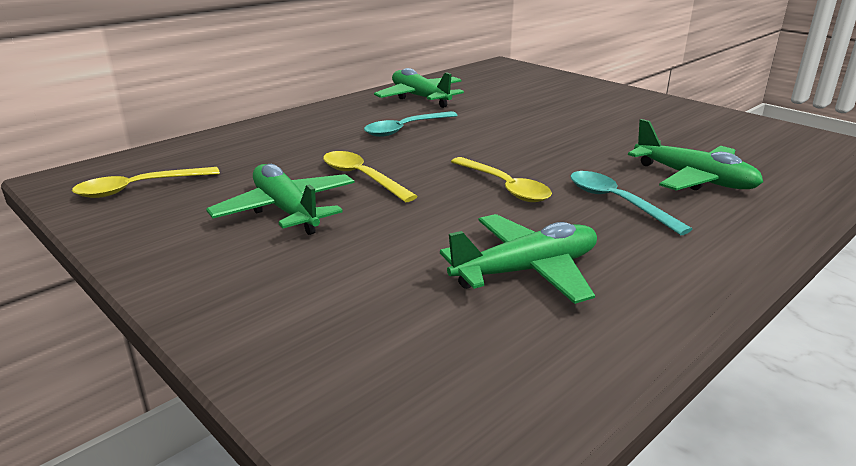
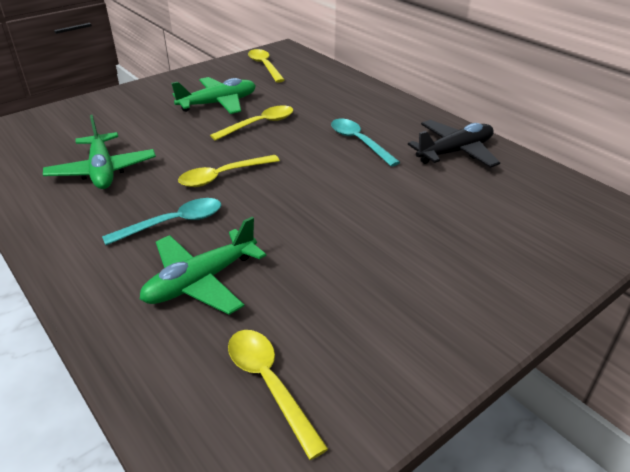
camera: 95 degrees right, 10 degrees up
green plane [374,68,464,108] -> black plane [408,120,500,168]
none -> yellow spoon [228,330,328,460]

